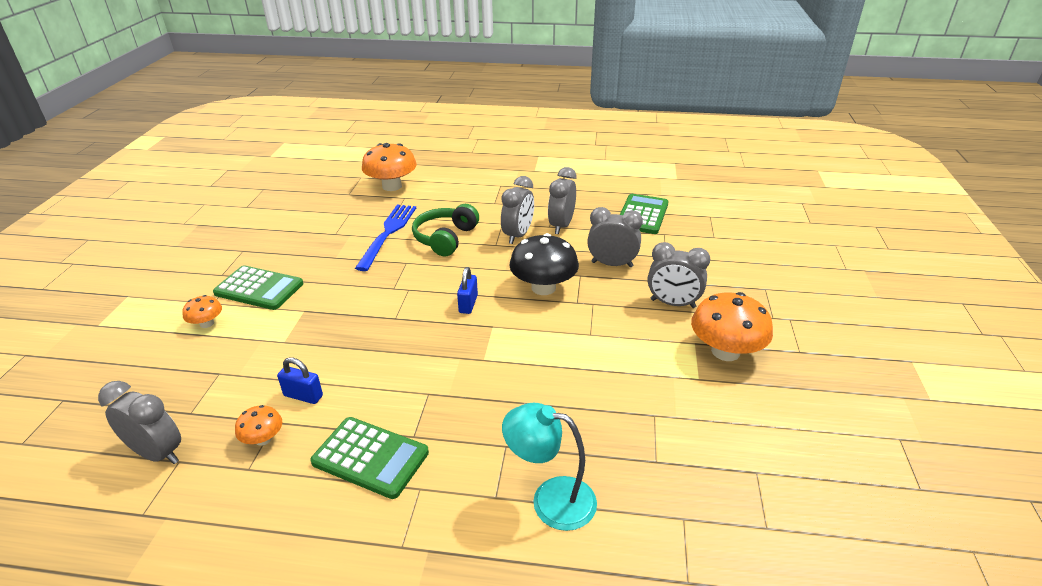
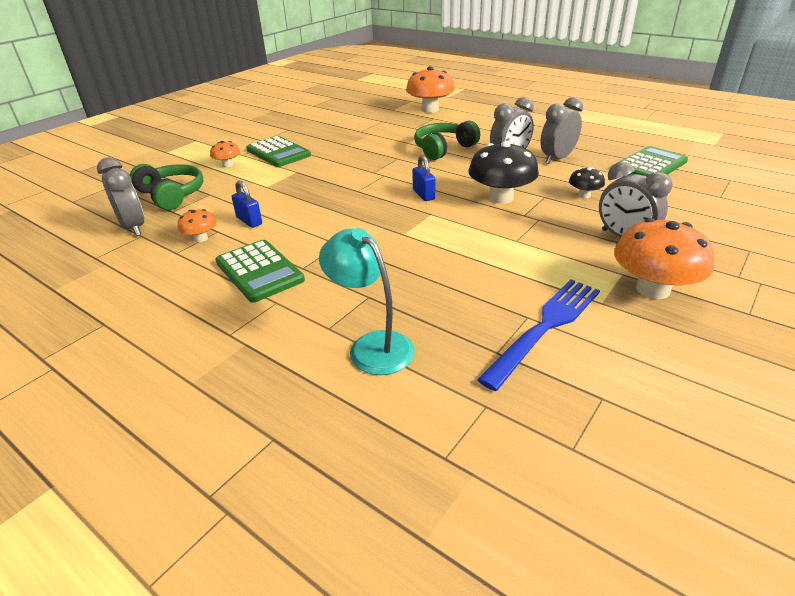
camera: 30 degrees right, 0 degrees up
blue fork [355,205,416,271] -> blue fork moved to [477,279,600,391]
blue padlock [457,267,478,314] -> blue padlock turned 60 degrees counterclockwise [412,155,435,201]
grey clock [587,207,643,267] -> black mushroom [569,167,605,198]
none -> green headphones [130,164,203,210]

